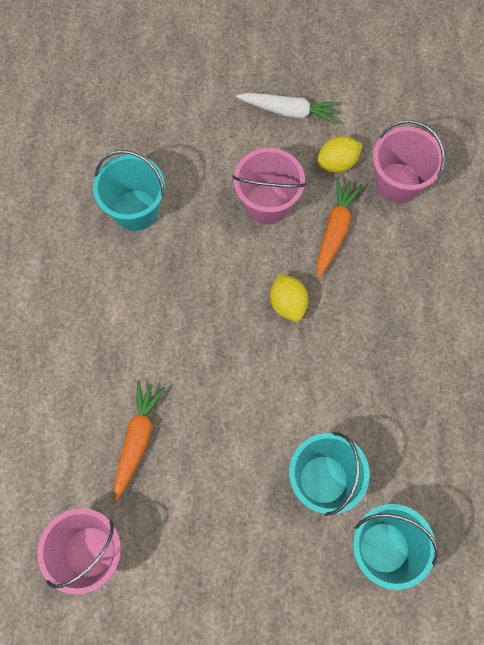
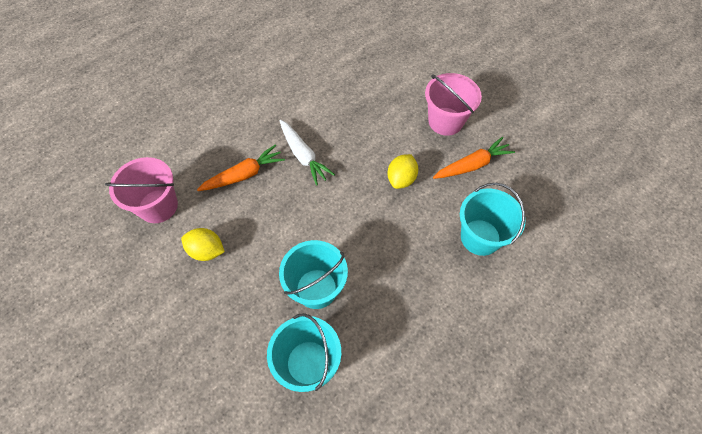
camera: 45 degrees right, 10 degrees down
turquoise bucket [93,150,165,231] -> turquoise bucket moved to [460,183,525,256]
white carrot [236,93,341,125] -> white carrot moved to [279,120,335,186]
yellow lemon [317,136,363,173] -> yellow lemon moved to [181,228,225,261]
pink bucket [373,120,445,203] -> none

